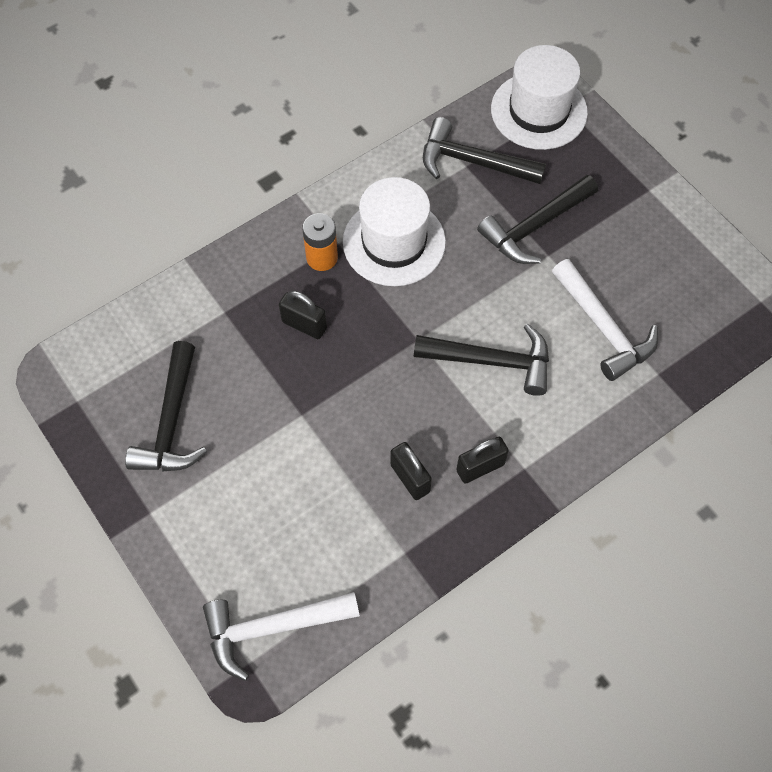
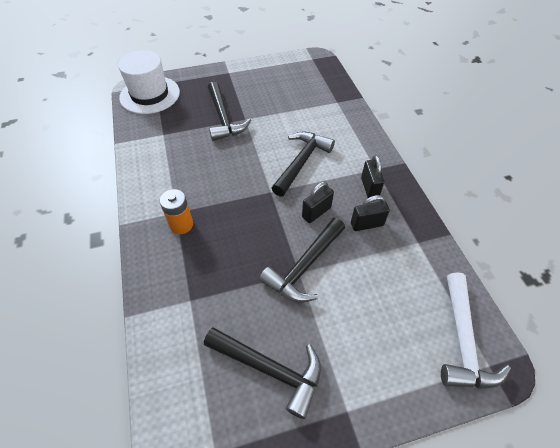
camera: 70 degrees left, 10 degrees down
black padlock [279,291,327,339] -> black padlock moved to [302,182,334,223]
white hat [343,177,446,286] -> none
black hammer [423,117,546,184] -> black hammer moved to [259,218,345,303]
white hammer [552,259,658,381] -> none

